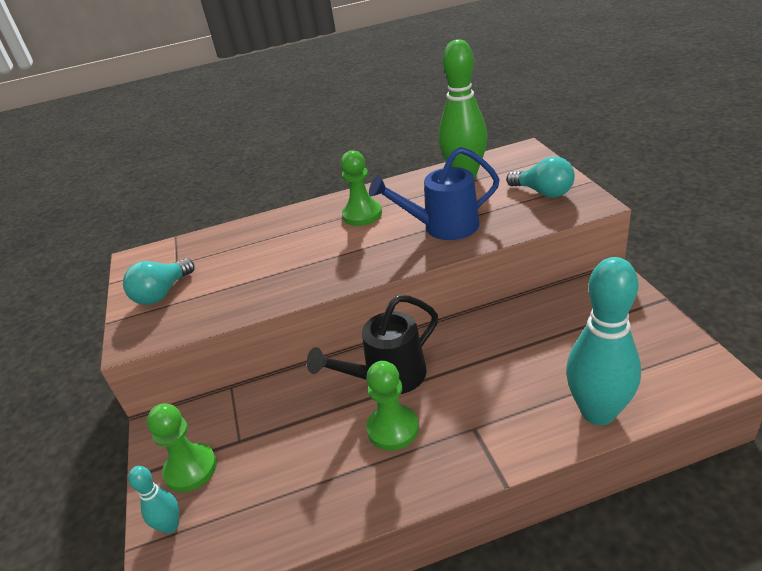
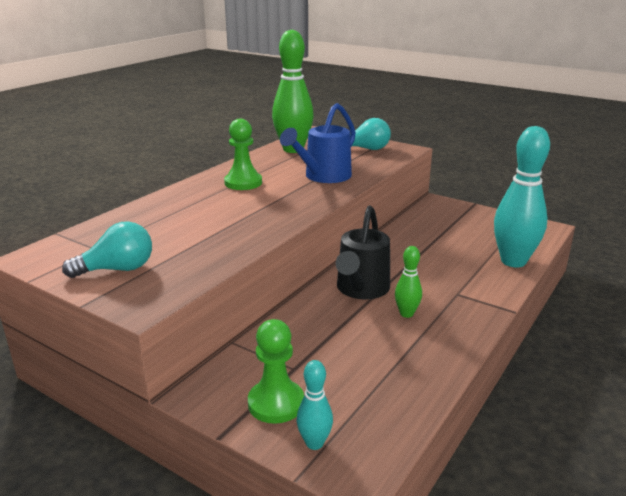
camera: 45 degrees left, 10 degrees down
turquoise light bulb [123,258,194,305] -> turquoise light bulb turned 105 degrees counterclockwise [62,221,152,278]
green pawn [366,361,419,451] -> green bowling pin [395,246,422,318]

